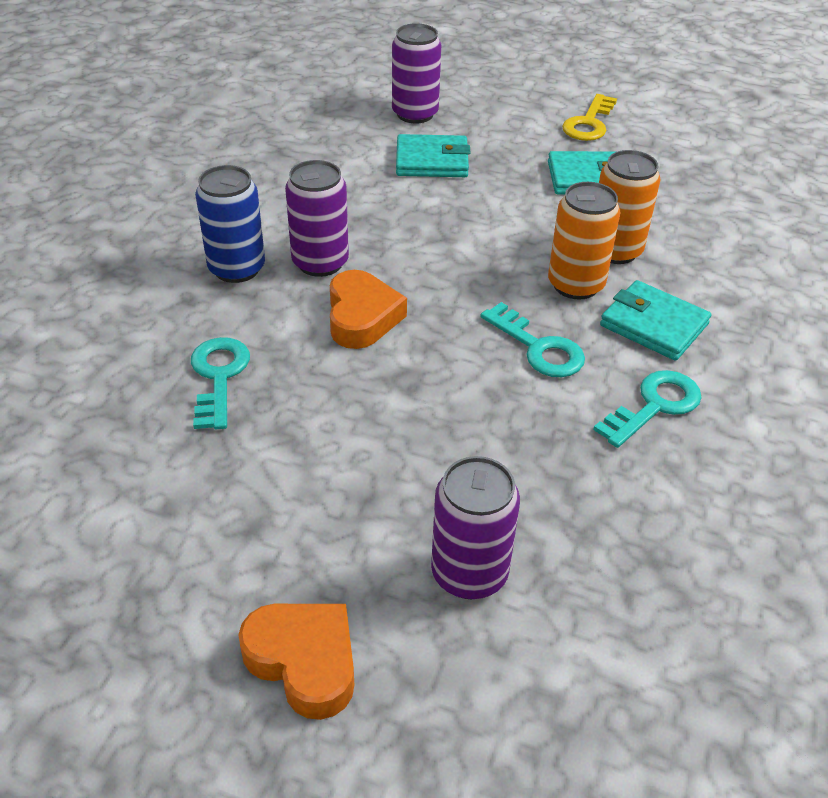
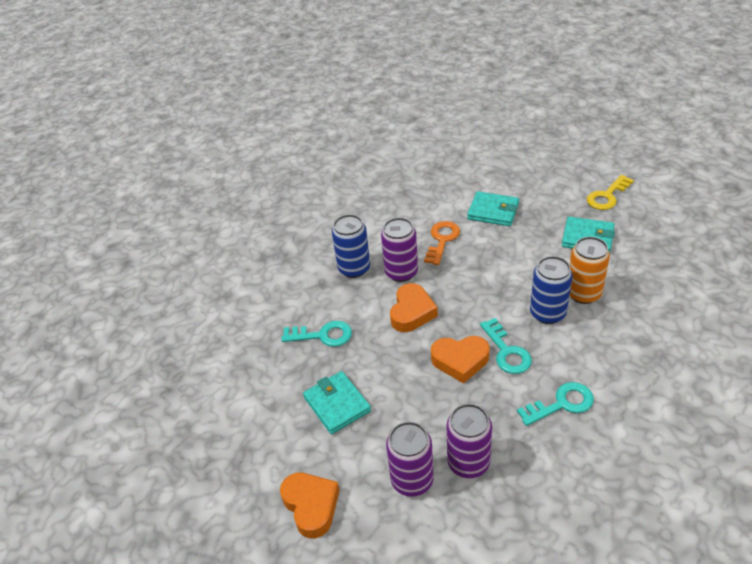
camera: 25 degrees right, 0 degrees up
turquoise key [191,337,250,429] -> turquoise key turned 75 degrees clockwise [282,321,352,347]
purple can [392,23,441,124] -> purple can moved to [447,404,492,478]
orange can [548,182,620,300] -> blue can [530,256,573,324]
turquoise wallet [600,280,711,361] -> turquoise wallet moved to [303,371,371,434]
none -> orange key [424,221,460,265]
none -> orange heart [431,336,490,384]

